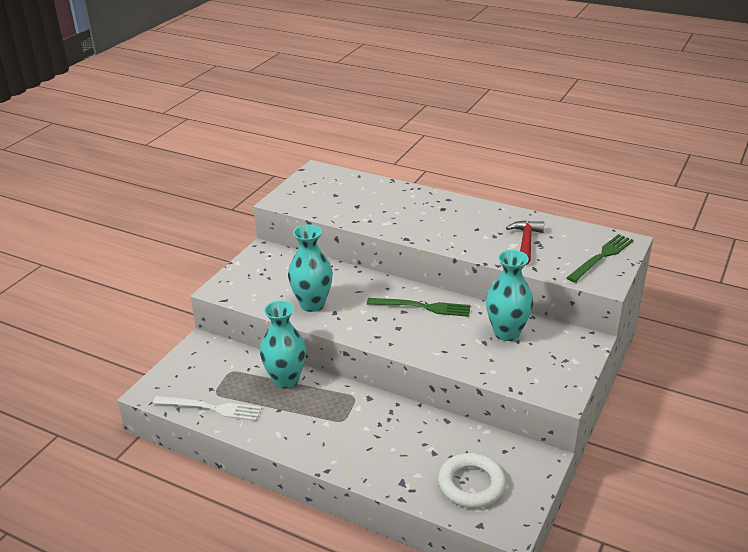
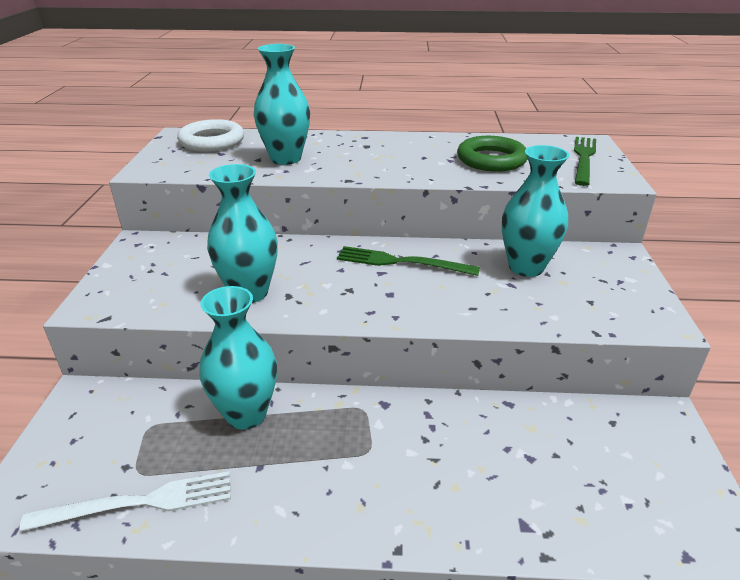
camera: 25 degrees left, 0 degrees up
green fork [367,298,470,317] -> green fork turned 150 degrees counterclockwise [337,246,480,276]
white ring [438,453,506,508] -> white ring moved to [177,119,244,152]
red hammer [506,221,544,265] -> green ring [457,136,527,172]
none -> turquoise vase [254,44,310,165]

